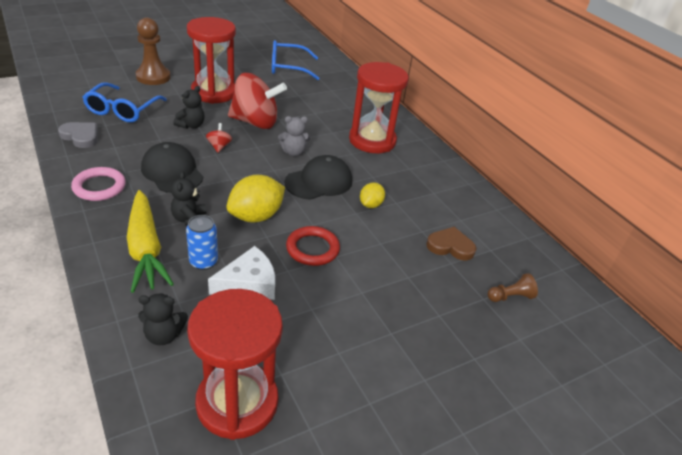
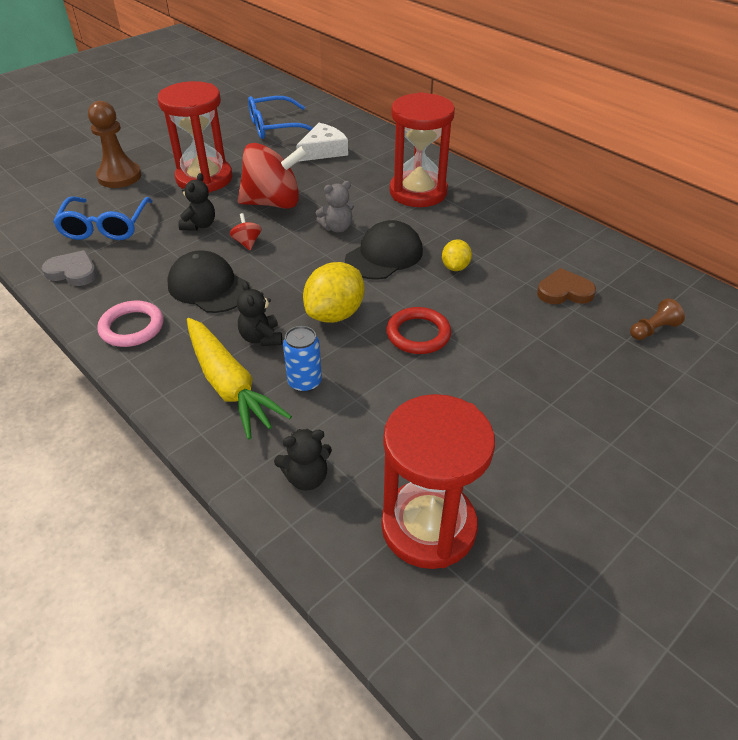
camera: 10 degrees left, 5 degrees up
white cheese [208,246,275,300] -> white cheese moved to [296,123,348,162]

